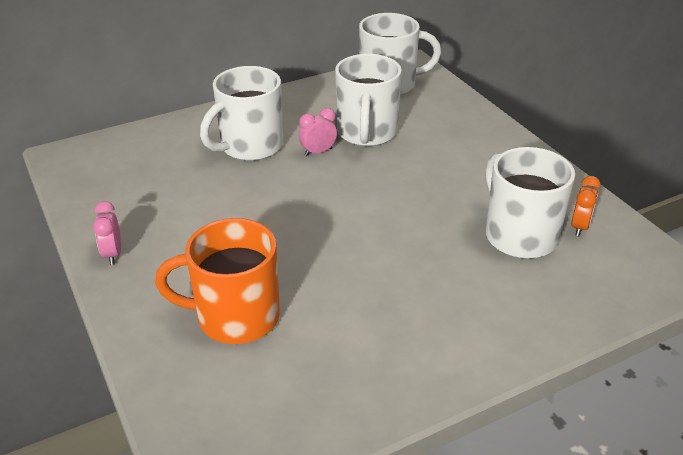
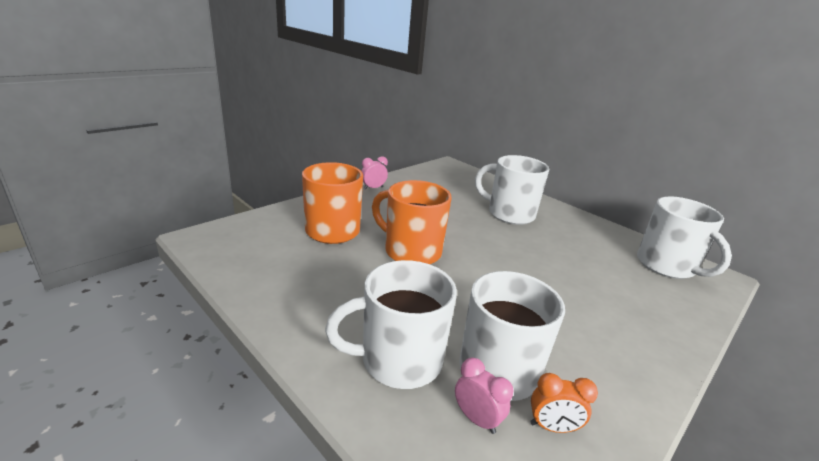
camera: 70 degrees right, 10 degrees down
pink clock [299,108,337,156] -> pink clock moved to [455,358,513,434]
white mug [335,54,402,146] -> white mug moved to [325,260,457,389]
none -> orange mug [372,180,452,264]

